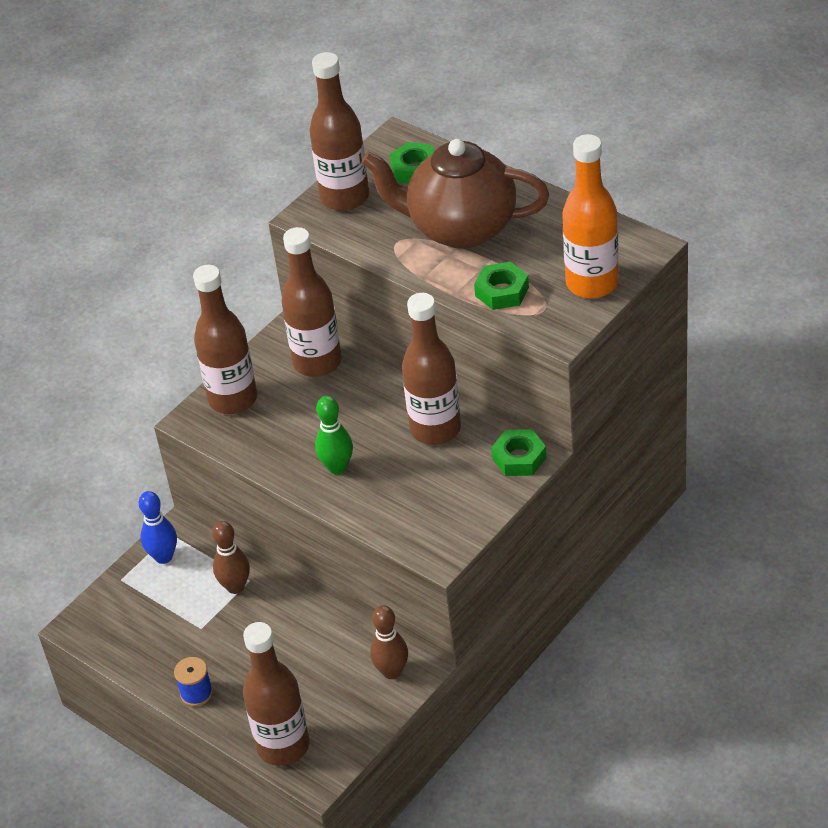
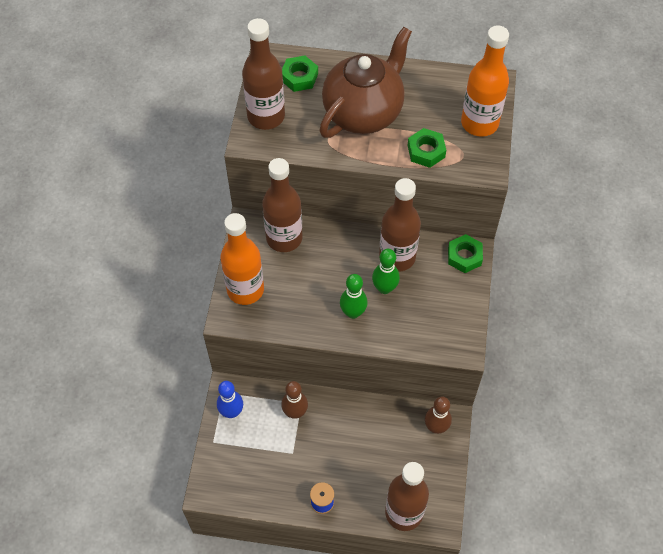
camera: 35 degrees left, 15 degrees up
brown bottle [193,265,258,414] -> orange bottle [220,213,264,305]
brown teapot [361,139,549,249] -> brown teapot turned 150 degrees clockwise [319,27,412,138]
none -> green bowling pin [372,249,400,294]

